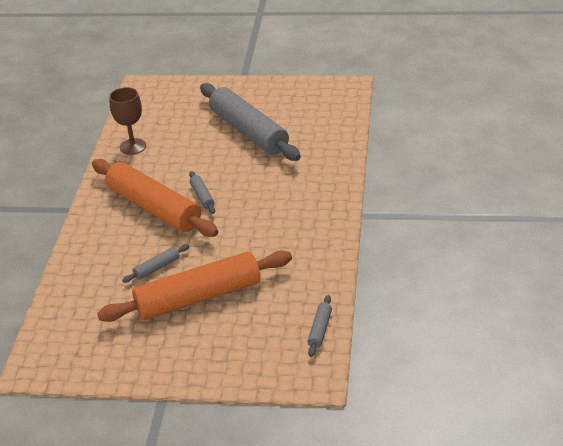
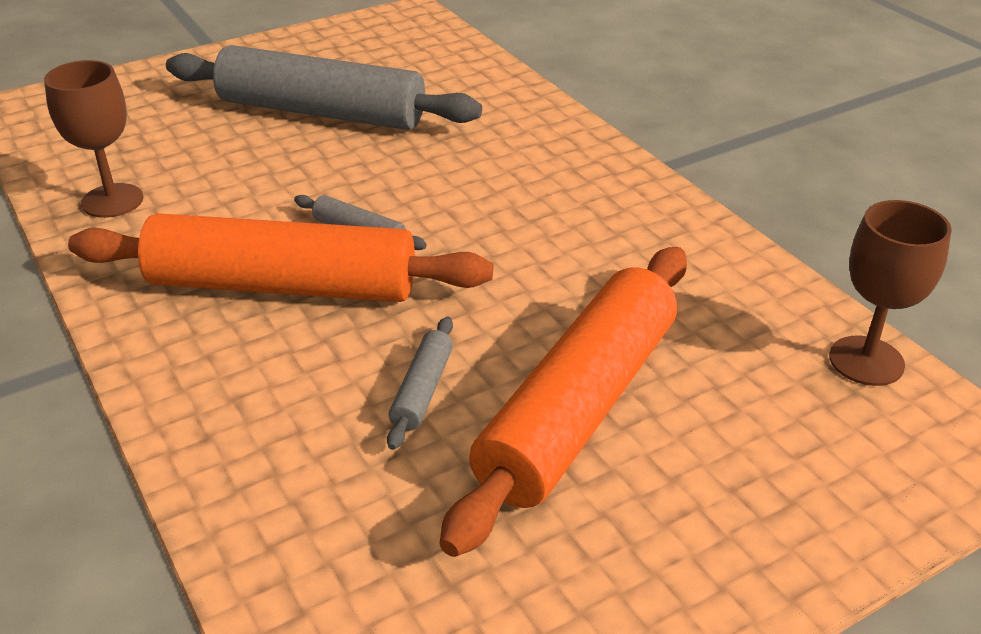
camera: 40 degrees left, 0 degrees up
grey rolling pin [308,295,332,357] -> brown goblet [829,200,952,386]

